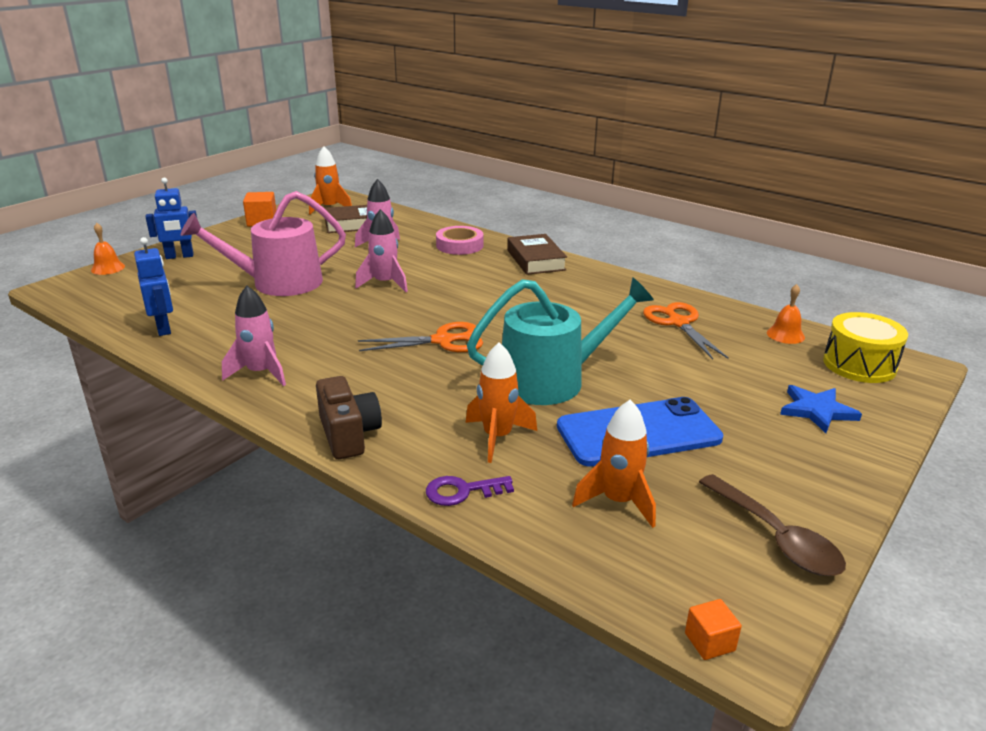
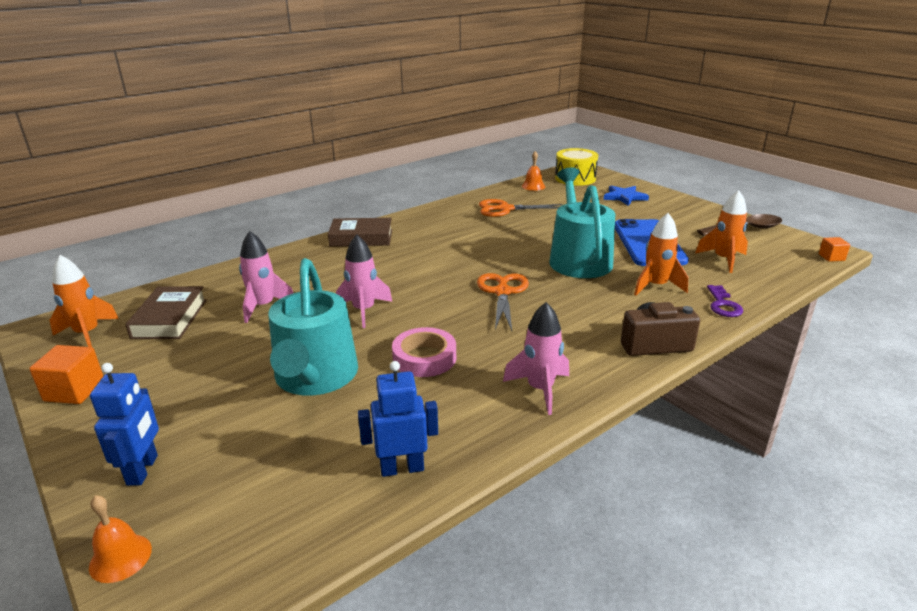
camera: 75 degrees left, 0 degrees up
pink watering can [181,191,346,296] -> turquoise watering can [268,258,358,396]
pink tape [436,226,484,255] -> pink tape moved to [392,327,456,377]

